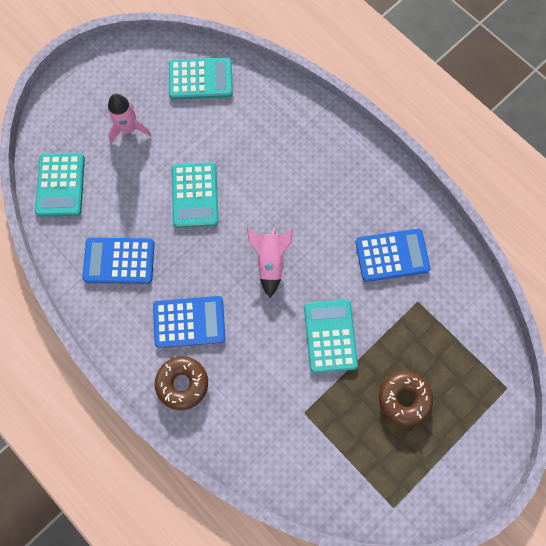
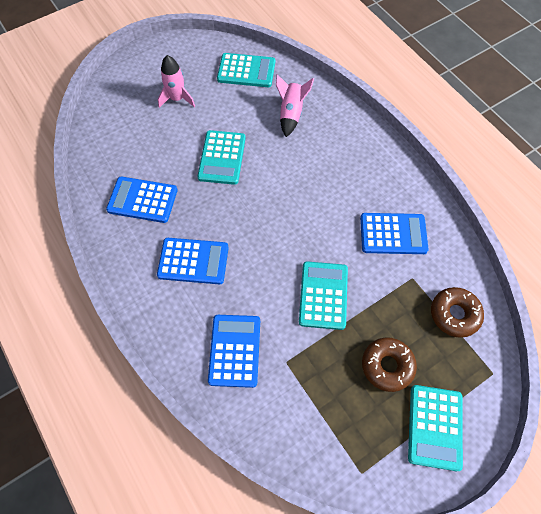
camera: 10 degrees right, 10 degrees down
turquoise calculator [35,153,85,217] -> turquoise calculator moved to [408,385,463,471]
brown donut [155,356,208,410] -> brown donut moved to [431,287,484,338]
pink rocket [247,227,293,297] -> pink rocket moved to [276,74,314,137]
none -> blue calculator [208,315,260,388]

